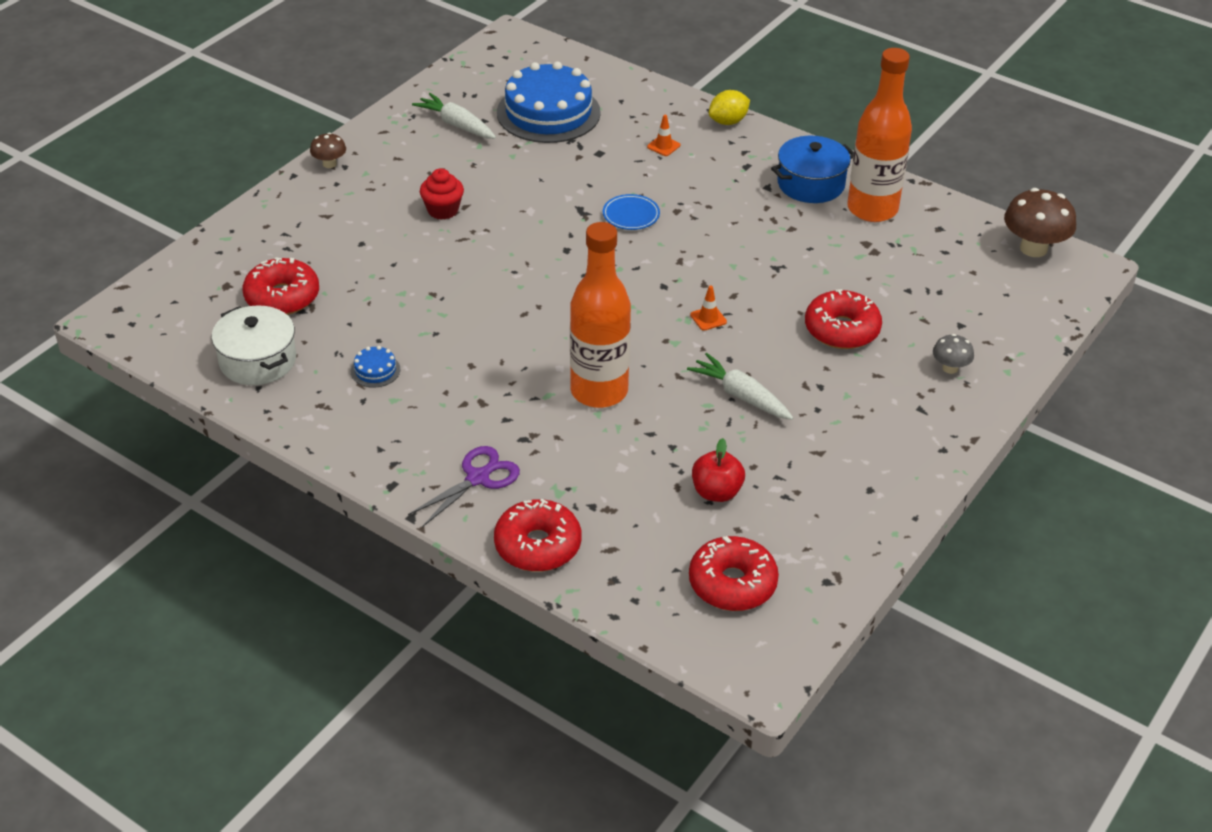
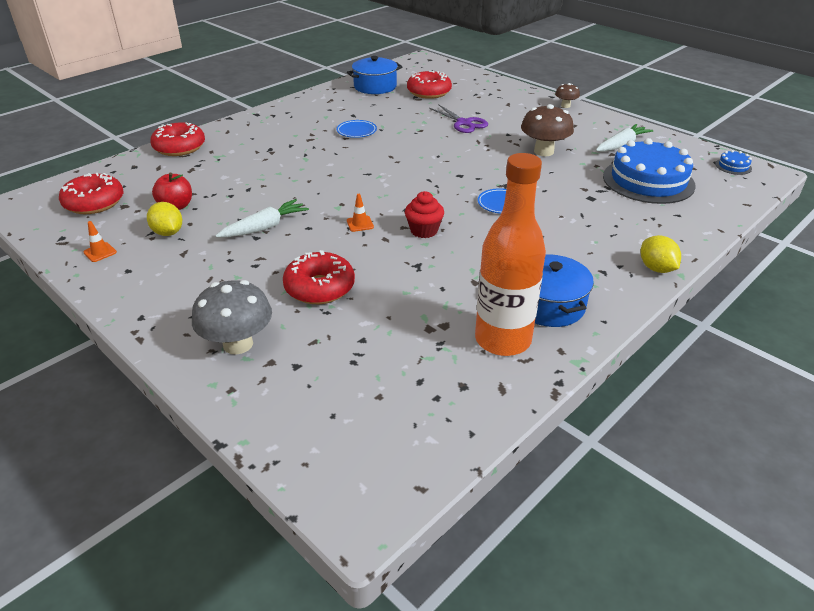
camera: 100 degrees right, 5 degrees down
white pot [212,306,296,385] -> blue pot [347,56,402,94]
blue cake [351,346,401,388] -> blue cake moved to [715,150,752,175]
purple scissors [408,446,520,527] -> purple scissors moved to [429,104,488,133]
red cupcake [420,168,464,220] -> red cupcake moved to [405,191,444,238]
orange bottle [570,222,631,408] -> none
orange traffic cone [647,115,680,156] -> orange traffic cone moved to [83,221,117,262]
grey mushroom [933,334,974,374] -> grey mushroom [192,280,272,354], size x1.86
brown mushroom [1004,188,1076,257] -> brown mushroom moved to [521,104,574,156]
none -> yellow lemon [147,202,182,236]
none -> blue plate [337,120,377,138]

